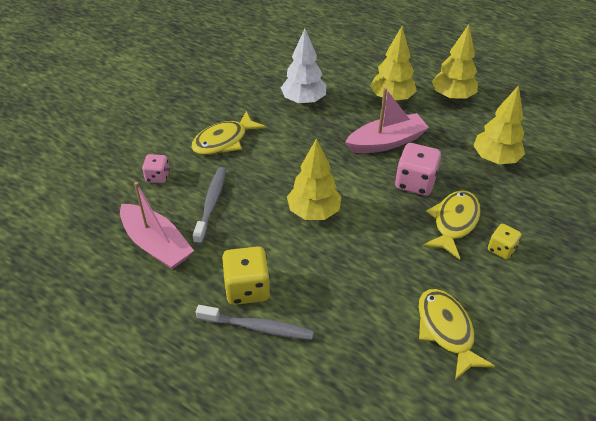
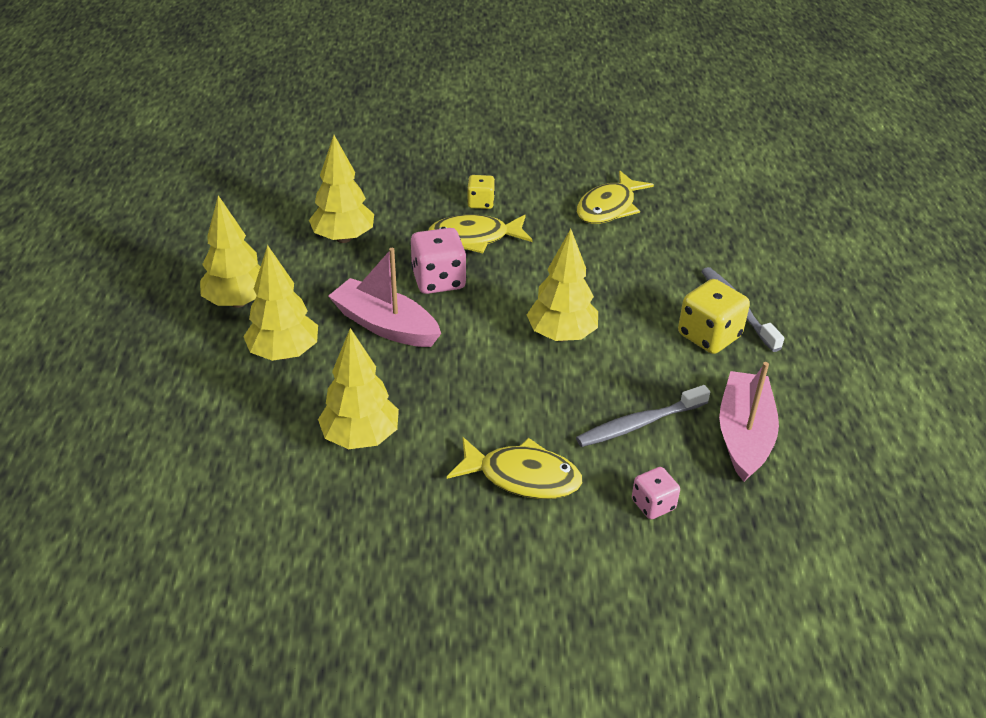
camera: 125 degrees left, 5 degrees down
white tree [281,29,326,105] -> yellow tree [318,328,399,449]

